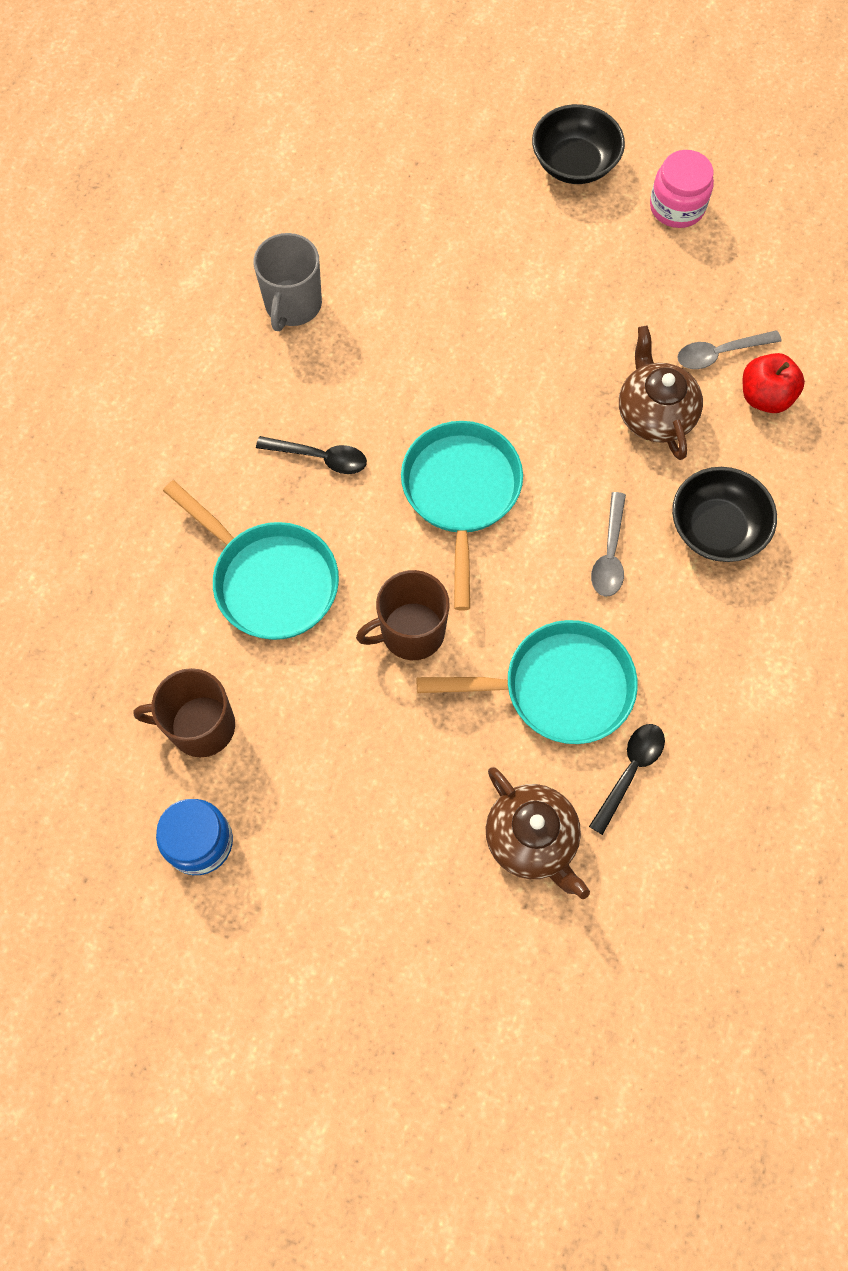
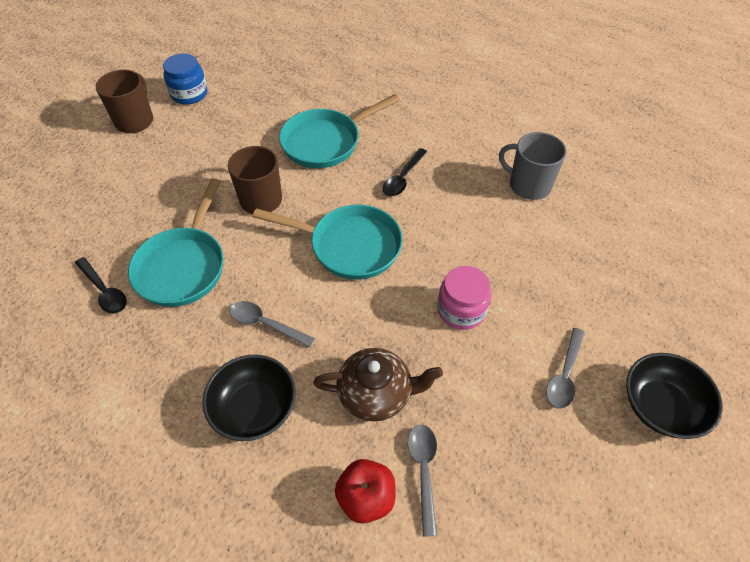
camera: 105 degrees right, 15 degrees down
brown mug [133,668,235,757] -> brown mug moved to [96,70,153,133]
brown teapot [486,767,590,899] -> none
pink jar [650,150,714,228] -> pink jar moved to [437,266,491,330]
none -> grey spoon [546,328,585,409]

